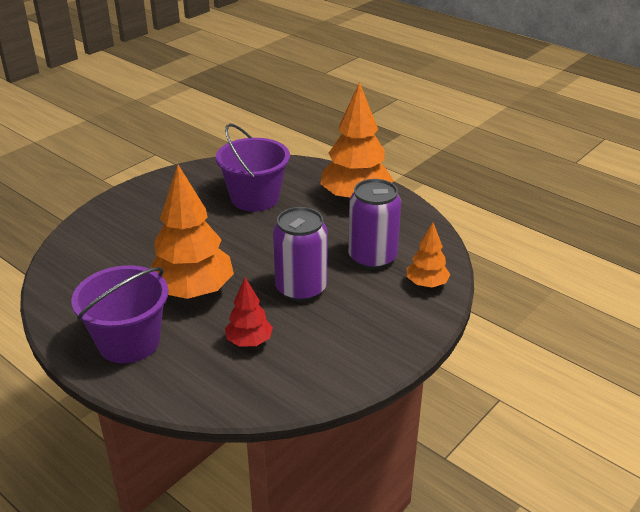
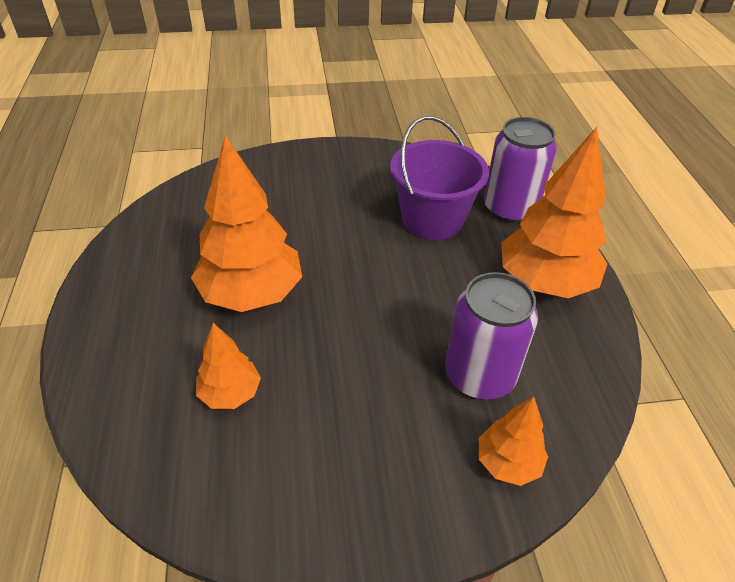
camera: 40 degrees right, 10 degrees up
purple bucket [71,265,168,363] -> none
red tree [225,278,273,347] -> orange tree [196,323,261,409]
purple can [273,207,328,302] -> purple can moved to [484,117,557,223]

